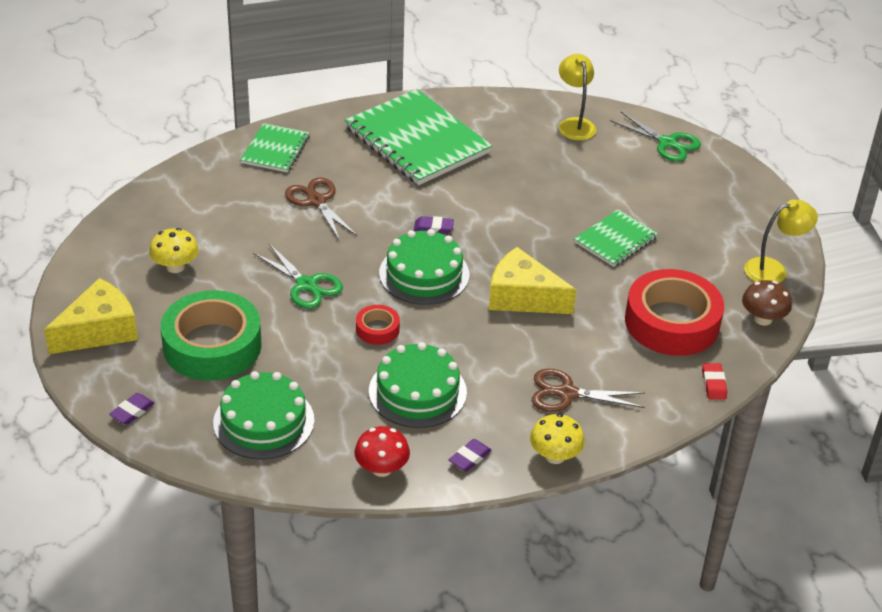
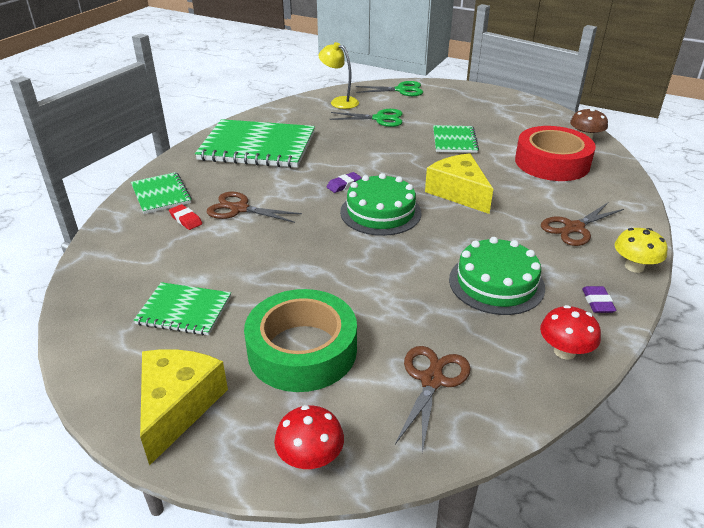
camera: 40 degrees left, 5 degrees down
purple eraser [109,393,155,425] -> red mushroom [274,405,344,469]
yellow mushroom [149,228,199,273] -> green notebook [133,282,231,335]
green cake [213,371,315,460] -> brown scissors [395,346,471,453]
green scissors [253,244,343,309] -> green scissors moved to [330,109,403,127]
red tape [356,305,400,345] -> none
yellow cheese [489,247,576,314] -> yellow cheese turned 75 degrees clockwise [425,153,493,214]
red eraser [702,363,727,400] -> red eraser moved to [169,204,202,230]
yellow lamp [744,200,818,283] -> none

